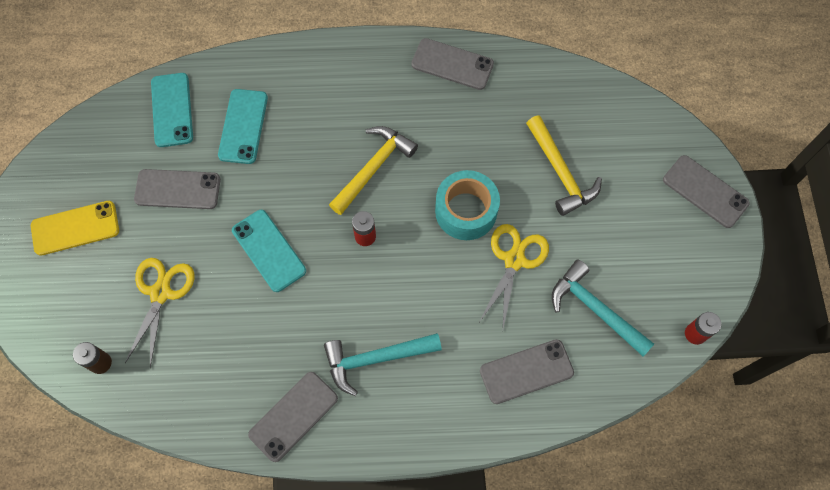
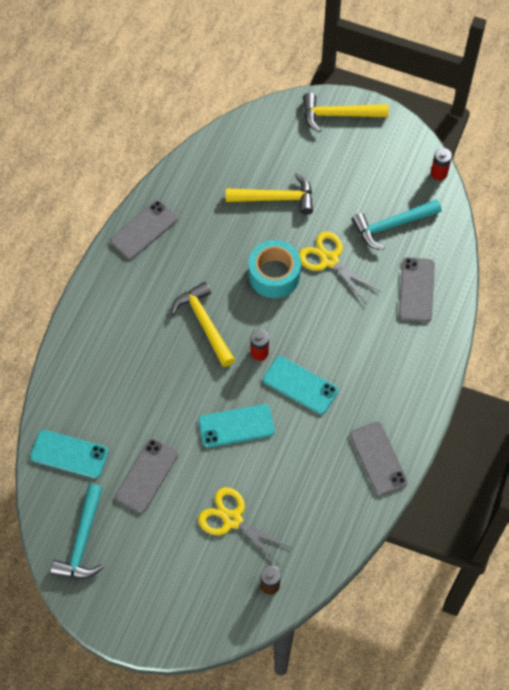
camera: 65 degrees left, 5 degrees down
yellow phone [31,201,119,256] -> none
turquoise phone [218,89,268,164] -> turquoise phone moved to [263,356,338,414]
turquoise hammer [324,333,442,396] -> turquoise hammer moved to [51,484,104,579]
grey phone [663,155,750,228] -> yellow hammer [303,93,388,133]

